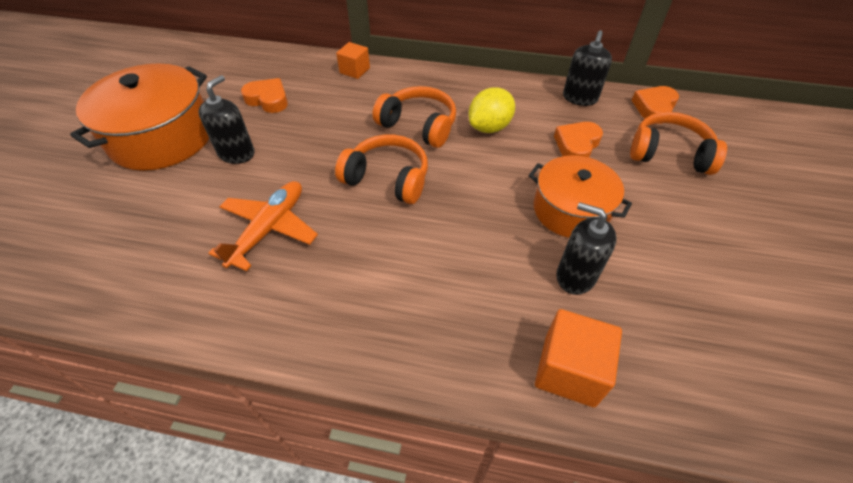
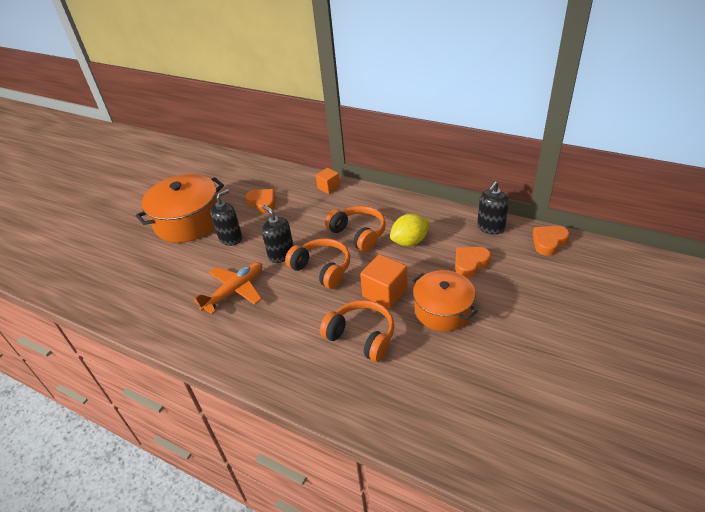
camera: 20 degrees right, 10 degrees down
orange cube [535,309,622,407] -> orange cube moved to [360,254,408,309]
black soap dispenser [556,202,617,295] -> black soap dispenser moved to [262,205,294,263]
orange headphones [630,112,727,175] -> orange headphones moved to [320,300,394,362]

